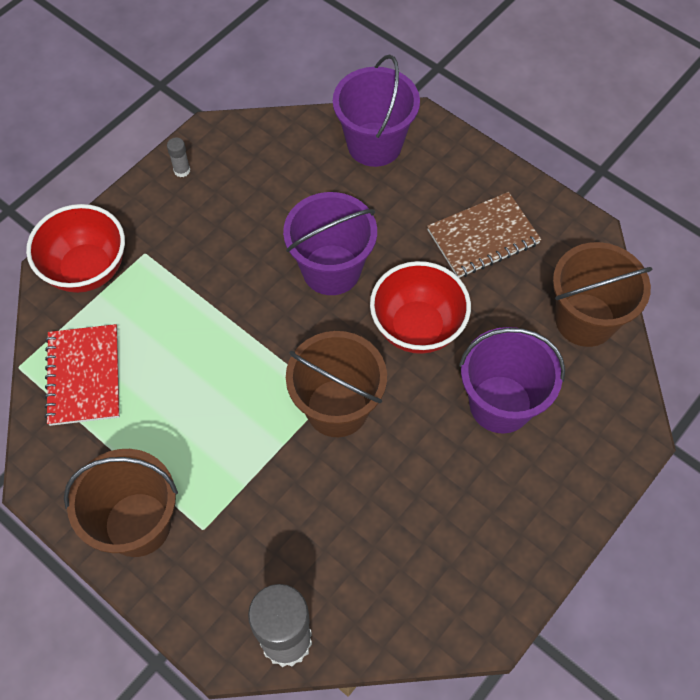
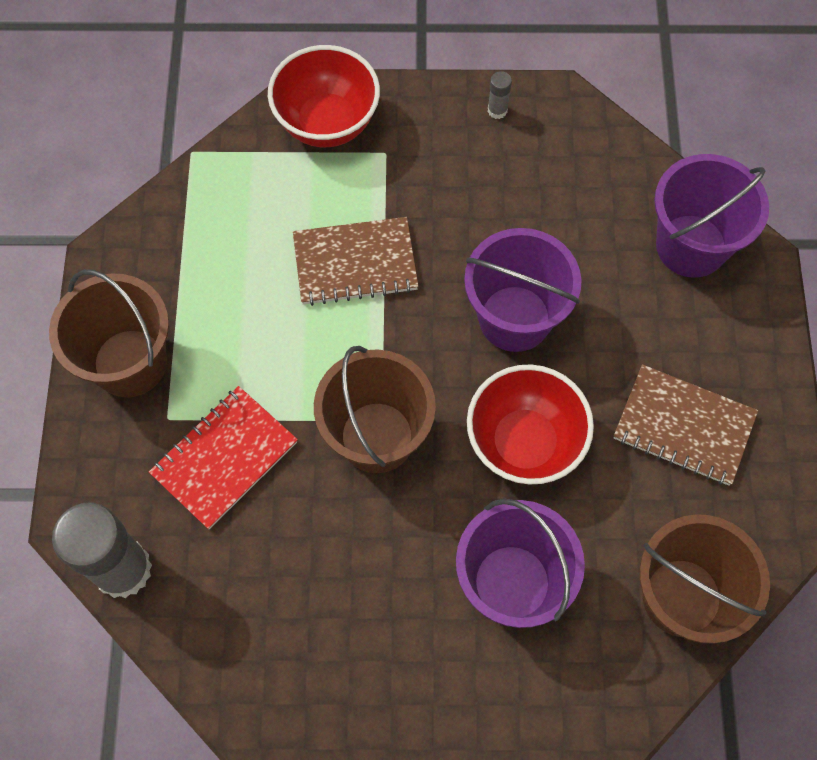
camera: 50 degrees right, 5 degrees up
red notebook [45,324,120,426] -> red notebook moved to [149,386,298,529]
none -> brown notebook [293,217,419,306]

